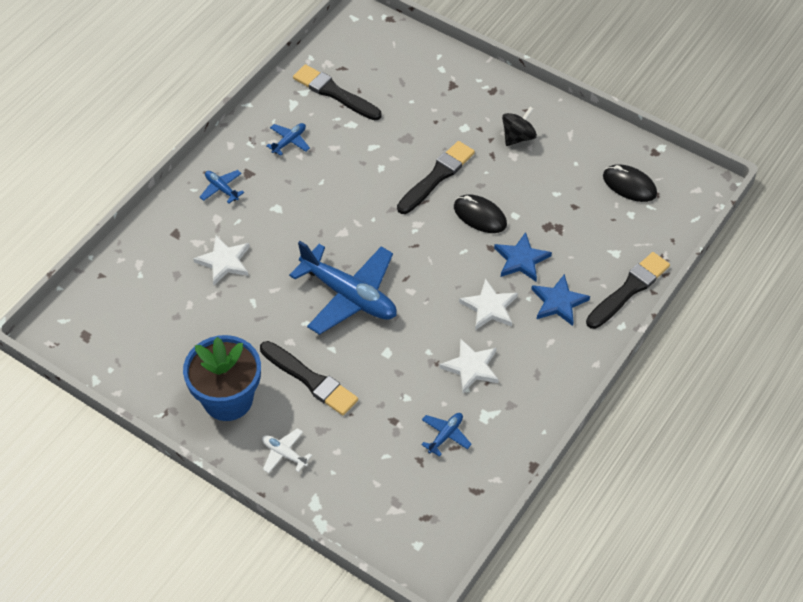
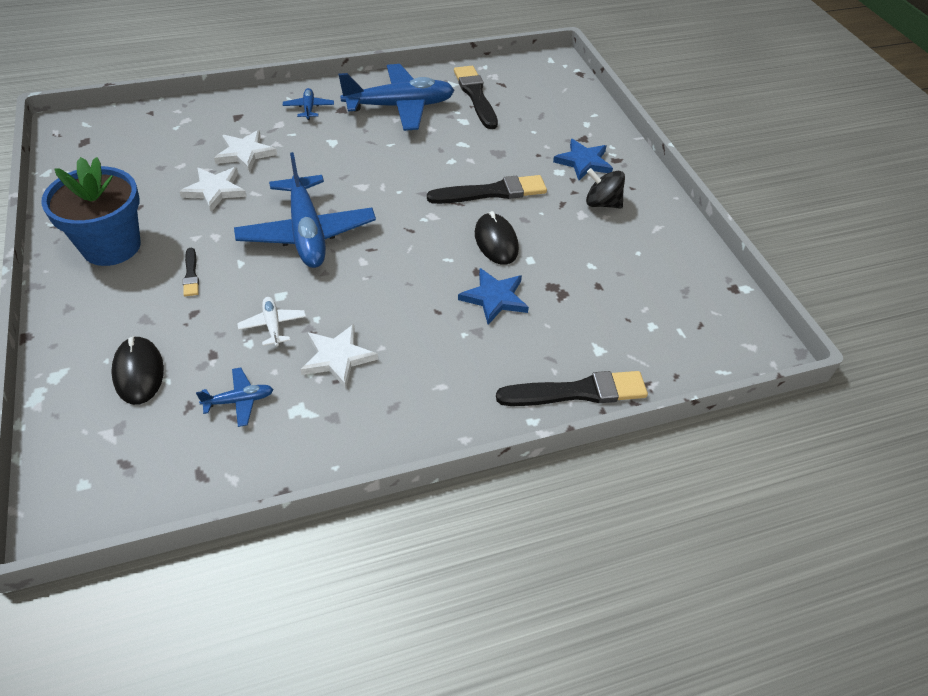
camera: 35 degrees right, 5 degrees down
black brush [260,341,358,415] -> black brush [183,248,199,296], size x0.50
white plane [262,428,312,473] -> white plane moved to [237,297,306,346]
blue plane [266,123,310,156] -> blue plane [339,64,454,131], size x2.29
white star [459,278,518,330] -> white star moved to [179,167,247,212]
black spinning top [502,107,537,146] -> black spinning top turned 150 degrees counterclockwise [586,168,625,209]
blue star [531,274,590,326] -> blue star moved to [553,139,613,180]
black mouse [603,164,657,202] -> black mouse moved to [111,336,164,405]

